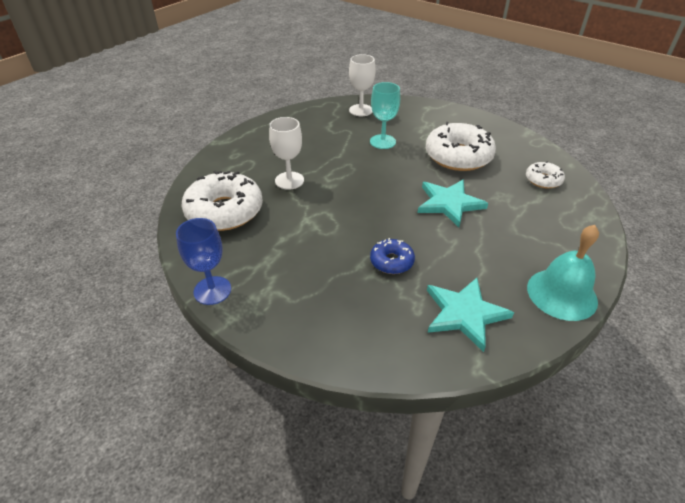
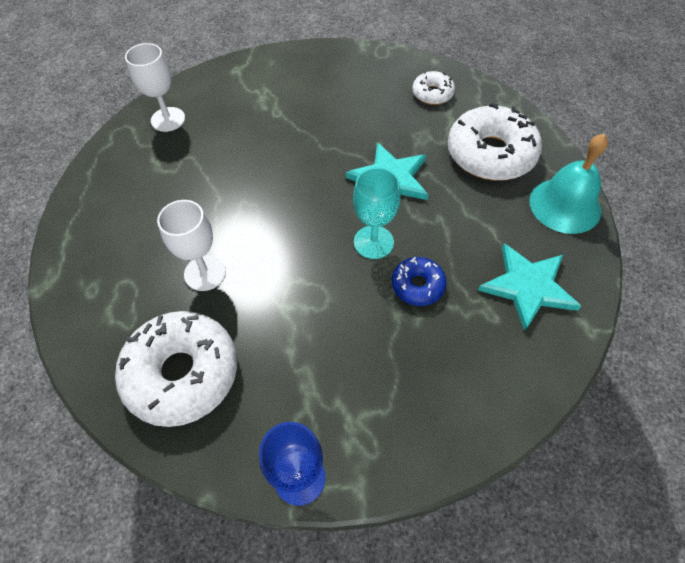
camera: 45 degrees left, 15 degrees up
turquoise goblet [370,82,400,149] -> turquoise goblet moved to [353,167,400,259]
white donut [426,122,496,171] -> white donut moved to [448,103,542,181]

